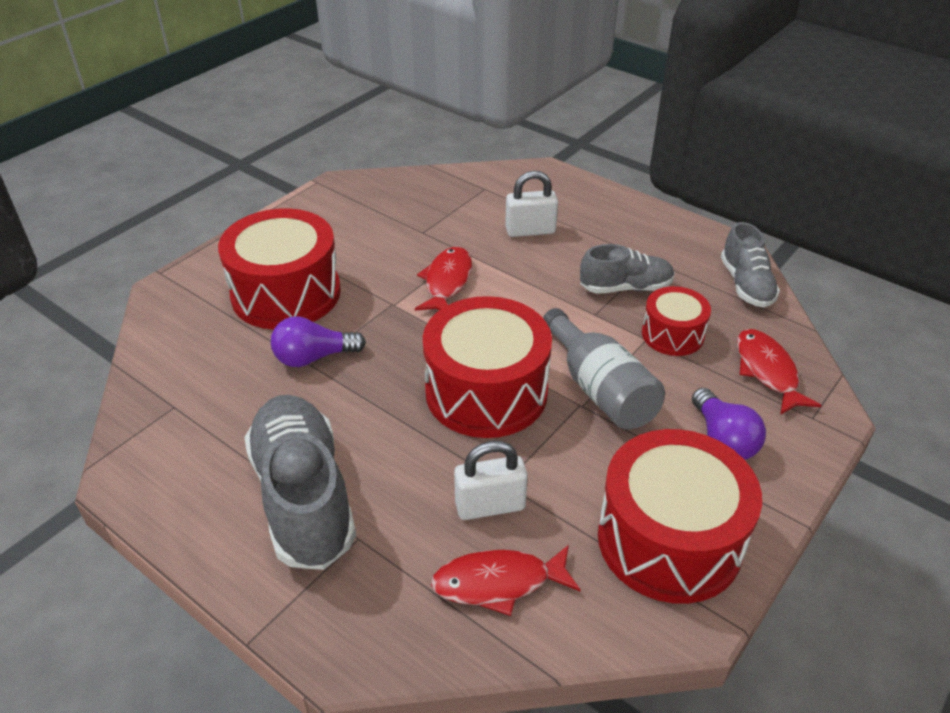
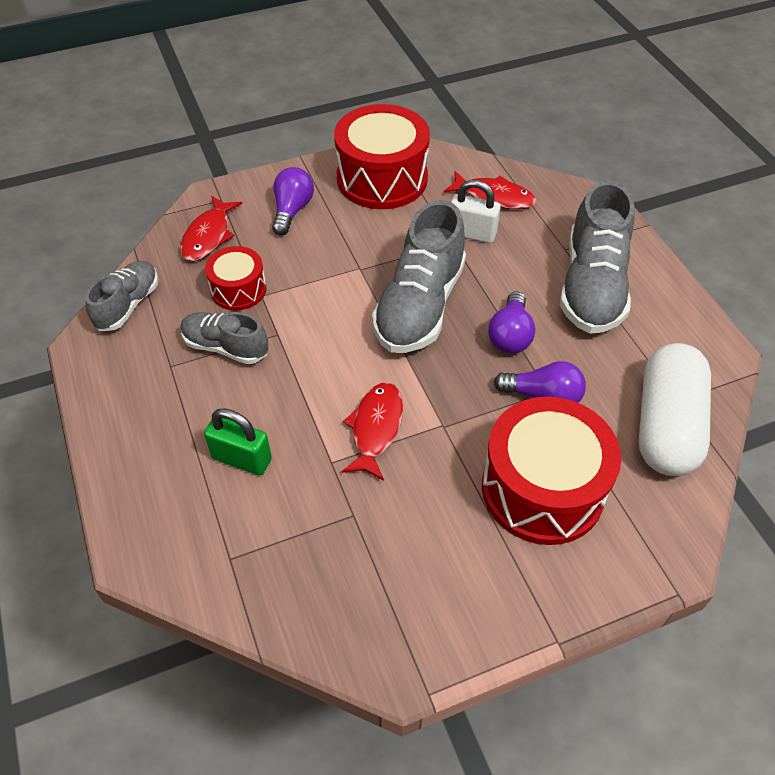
camera: 150 degrees left, 10 degrees up
red fish [415,247,472,311] -> red fish turned 150 degrees clockwise [342,382,403,481]
red drum [423,296,552,438] -> grey shoe [372,200,466,353]
white padlock [505,171,558,237] -> green padlock [204,408,272,475]
grey bottle [543,308,665,429] -> none
none -> purple light bulb [488,291,535,354]
none -> white capsule [639,343,711,476]

